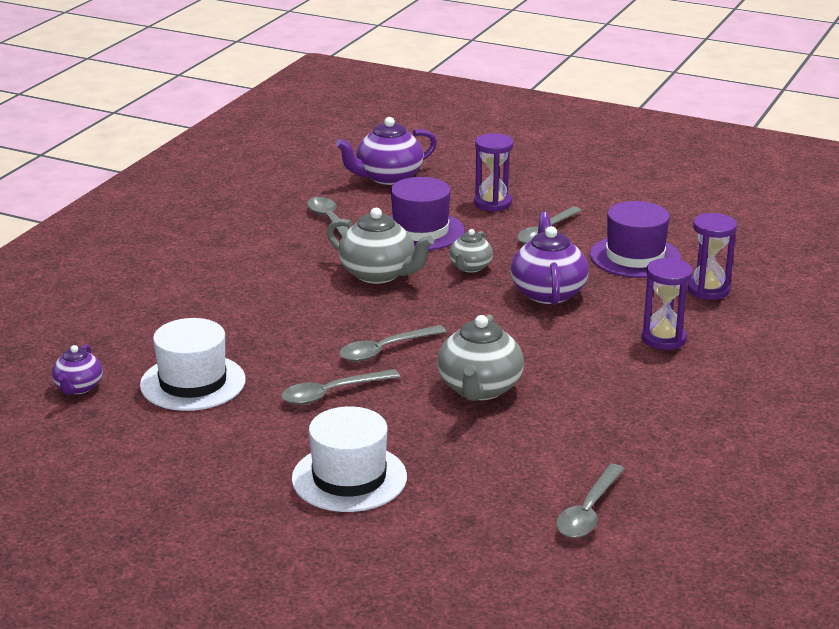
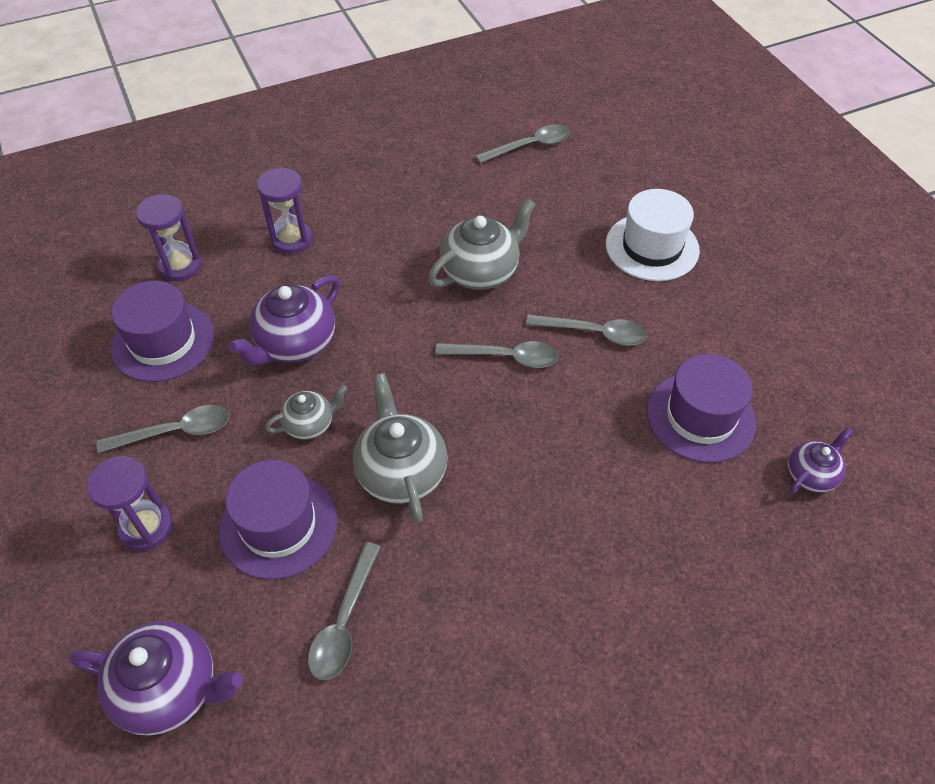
camera: 140 degrees left, 25 degrees up
white hat [140,318,246,411] -> purple hat [647,354,756,463]

